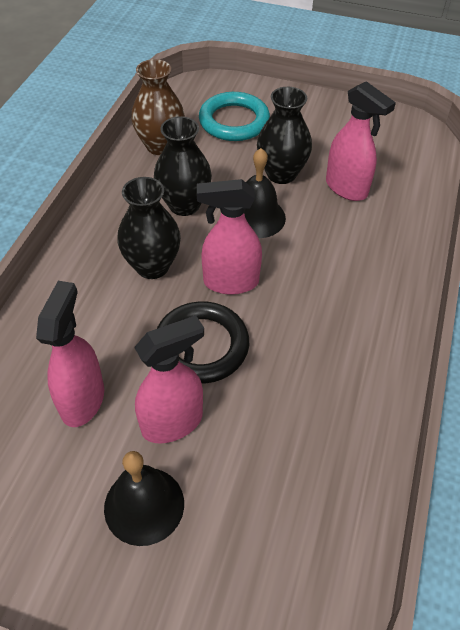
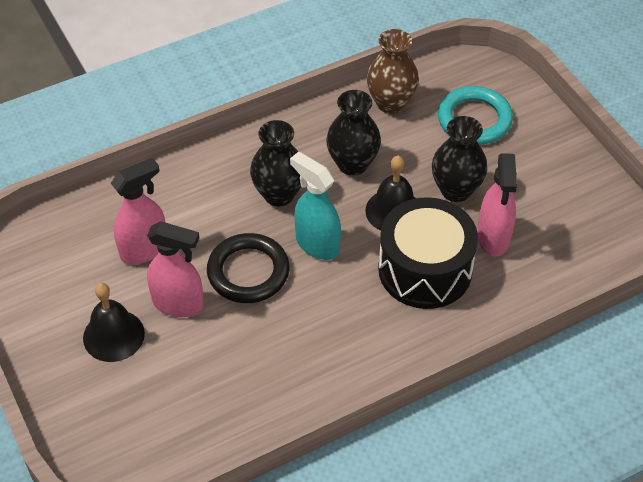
camera: 45 degrees right, 0 degrees up
pink spray bottle [197,179,262,295] -> turquoise spray bottle [290,152,341,260]
none -> black drum [378,197,478,309]

